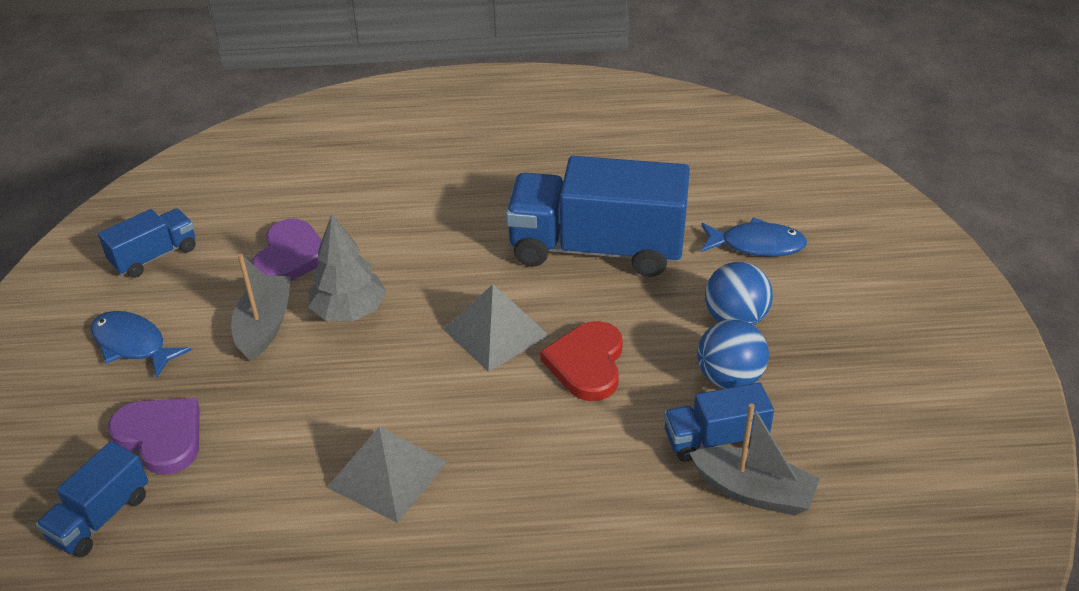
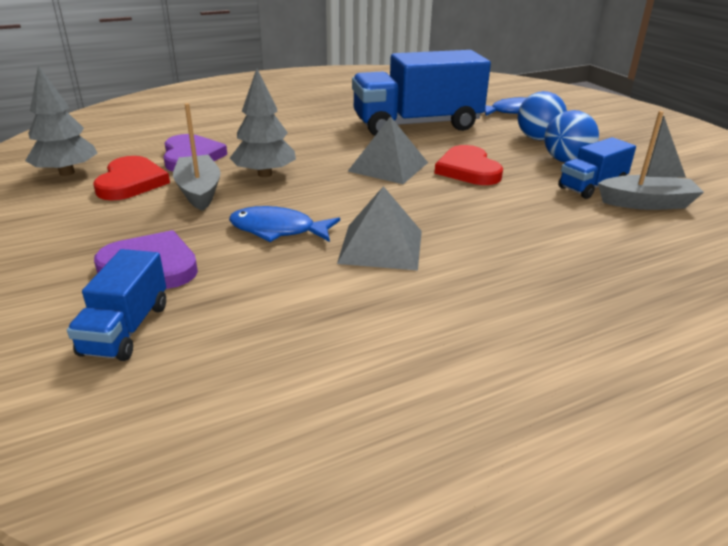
camera: 25 degrees left, 10 degrees down
blue fish [91,311,192,378] -> blue fish moved to [229,206,340,242]
blue truck [98,208,196,278] -> grey tree [25,66,97,176]
none -> red heart [93,156,170,200]

